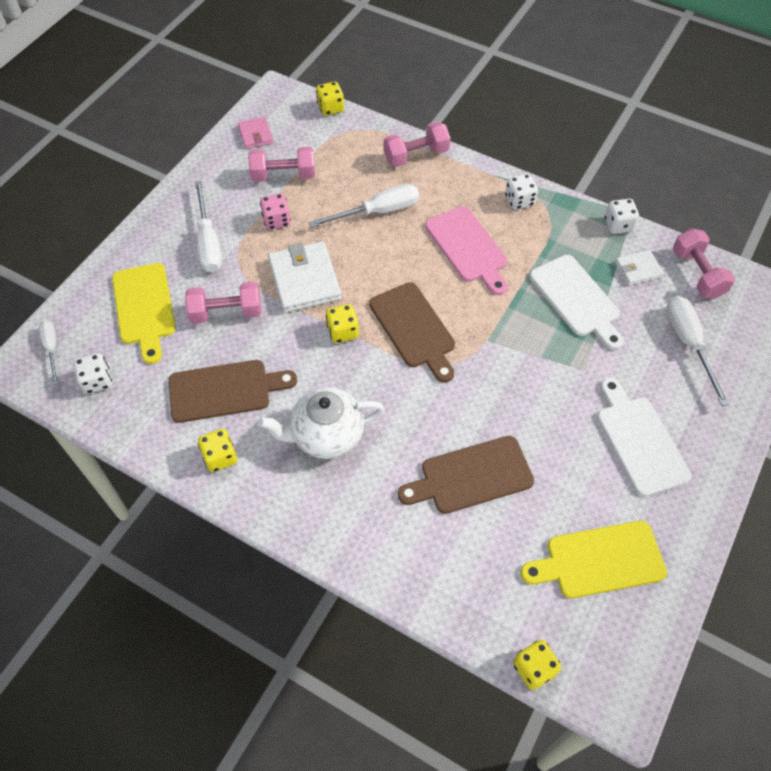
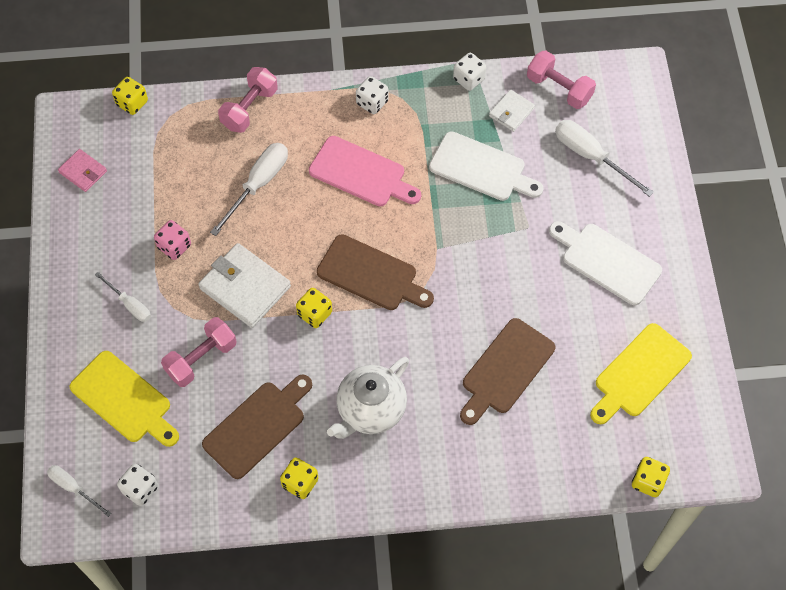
camera: 35 degrees left, 5 degrees up
white screwdriver [195,181,222,273] -> white screwdriver [95,272,151,322], size x0.60
pink dumbbell [248,147,315,182] -> none

